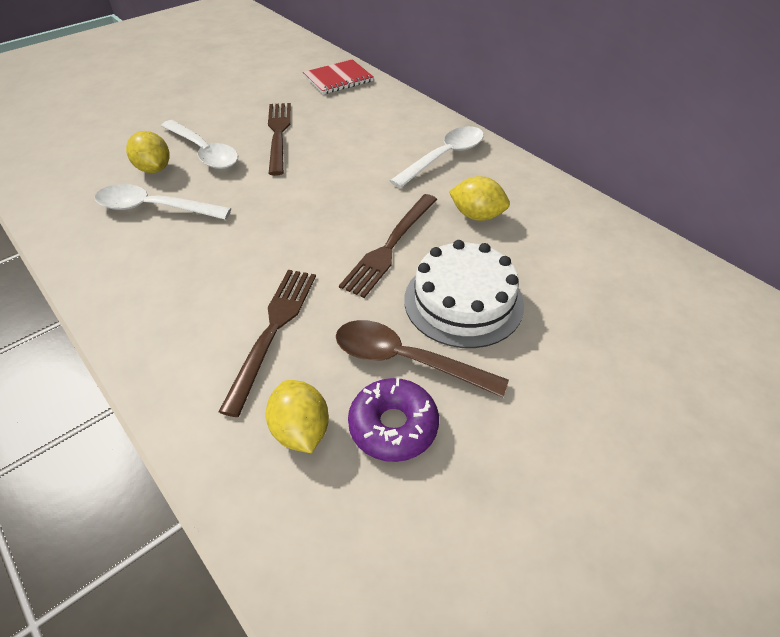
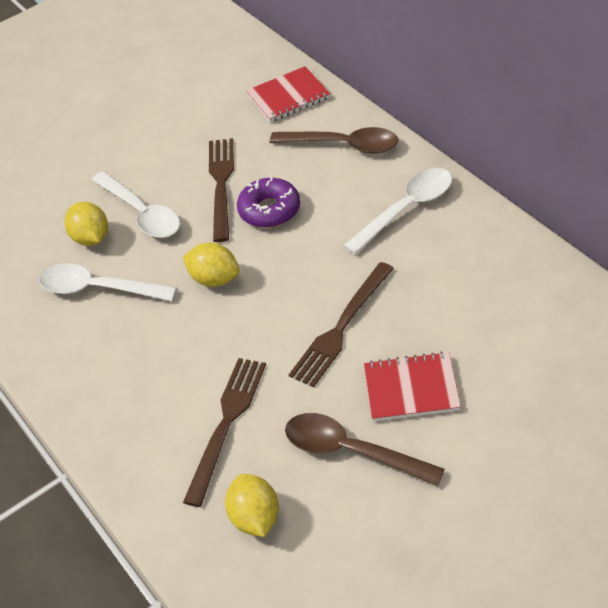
camera: 10 degrees right, 0 degrees up
purple donut [348,378,439,462] -> purple donut moved to [237,176,300,228]
white cake [404,240,524,348] -> red notebook [364,351,461,421]
yellow lemon [449,176,510,221] -> yellow lemon moved to [183,243,240,287]
none -> brown spoon [270,127,398,153]

